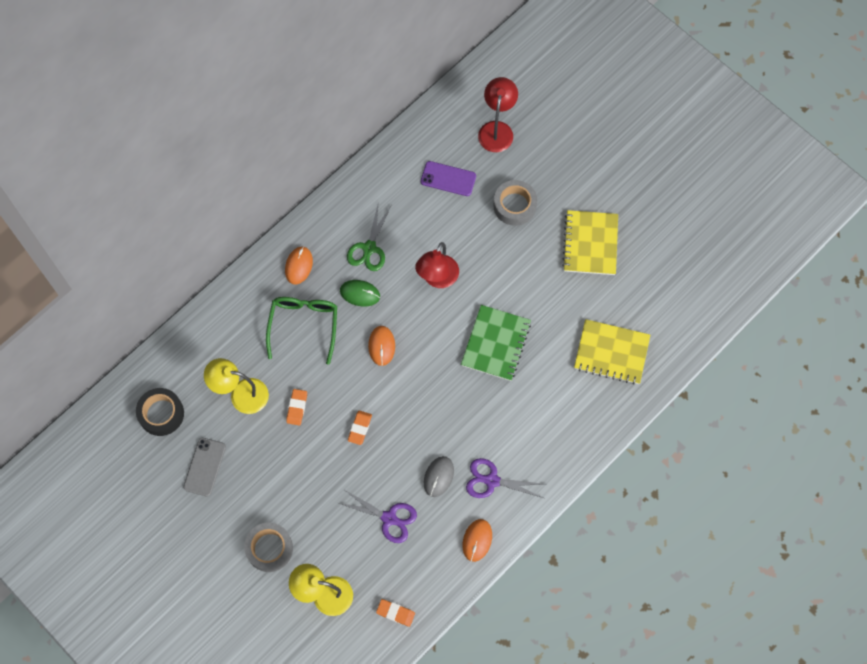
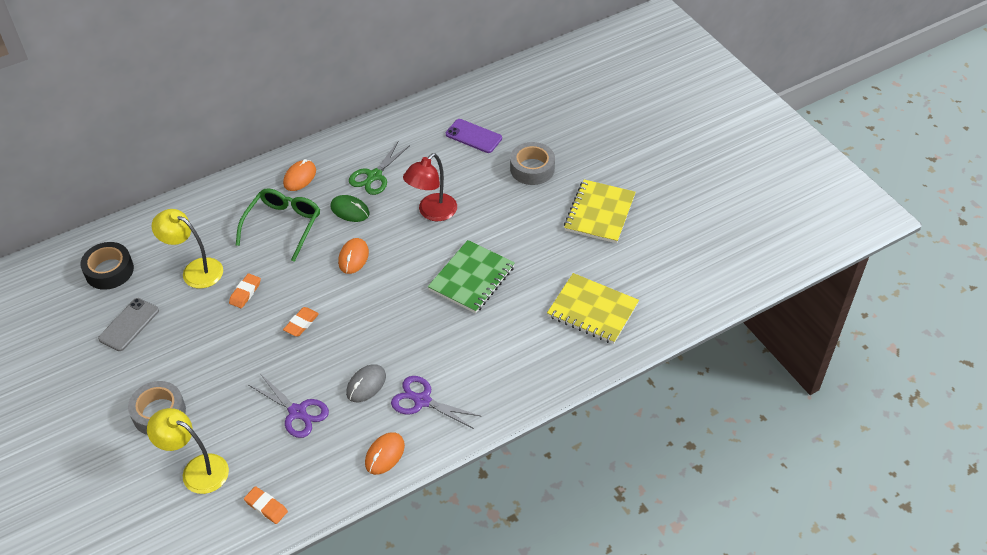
camera: 15 degrees right, 20 degrees down
red lamp [478,77,518,152] -> none

